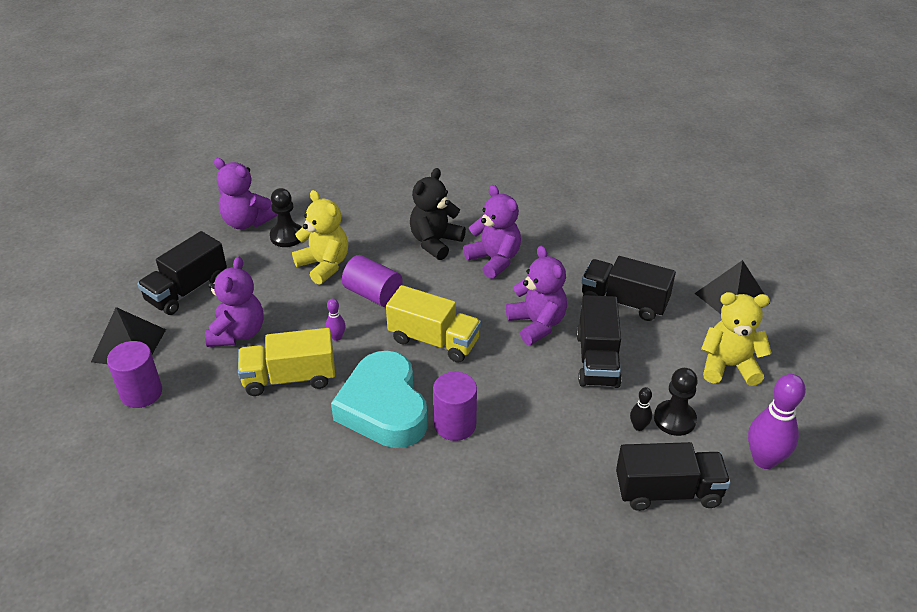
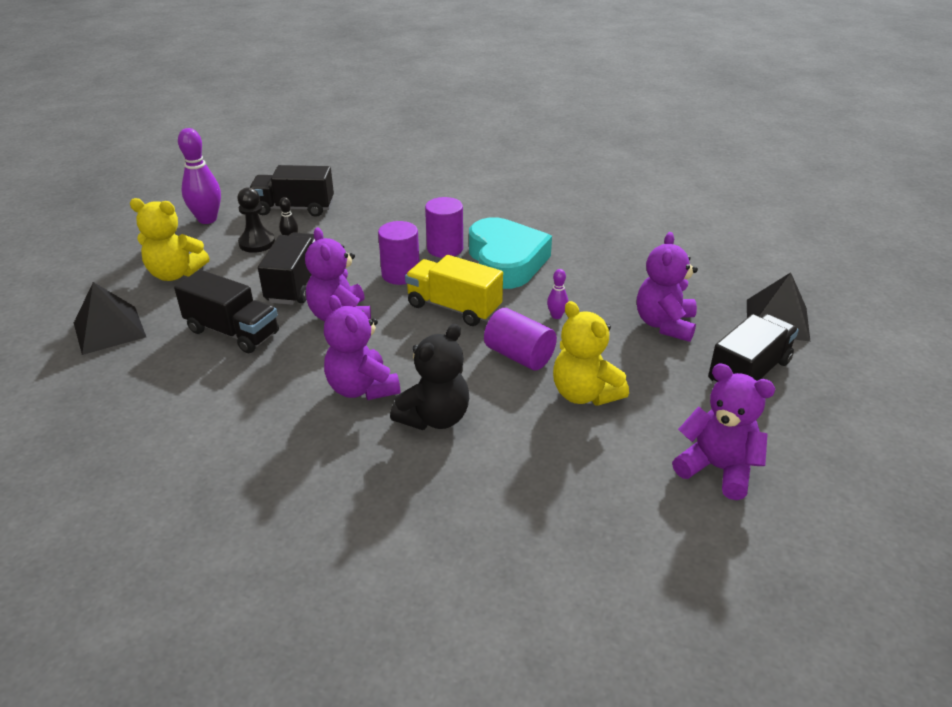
camera: 175 degrees left, 5 degrees down
purple cylinder [107,341,162,408] -> purple cylinder moved to [378,221,420,285]
yellow truck [238,328,335,396] -> none
black pawn [270,188,302,247] -> none

